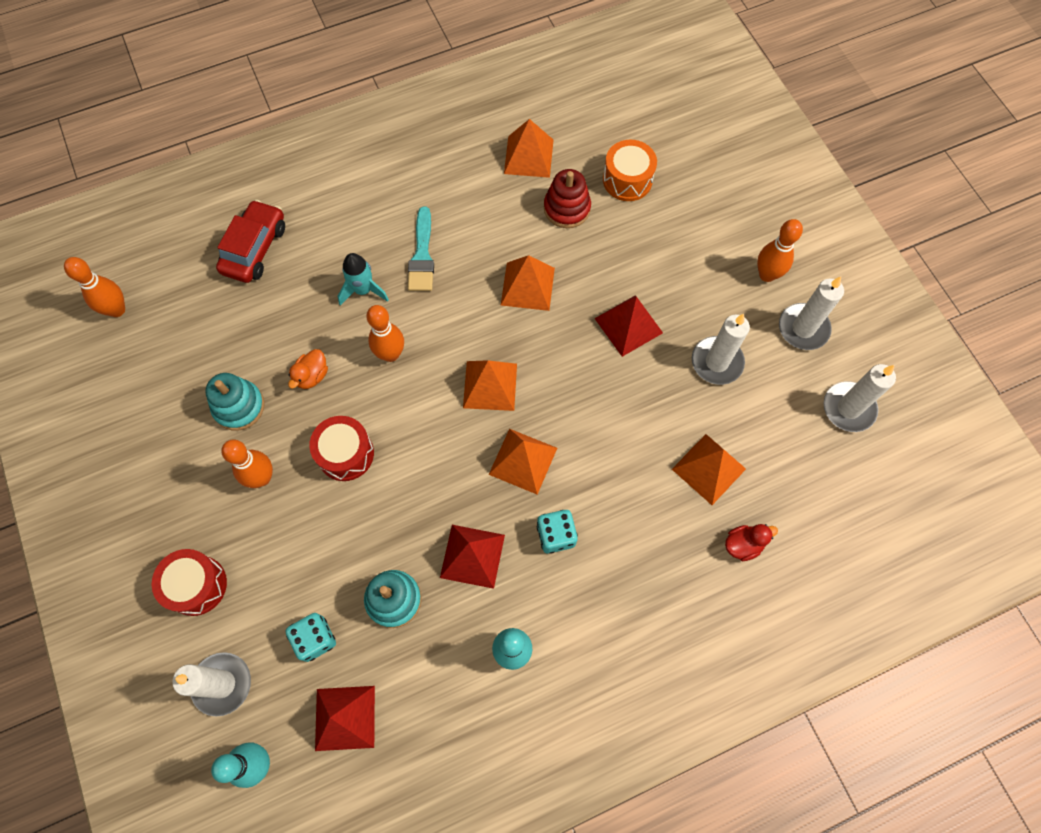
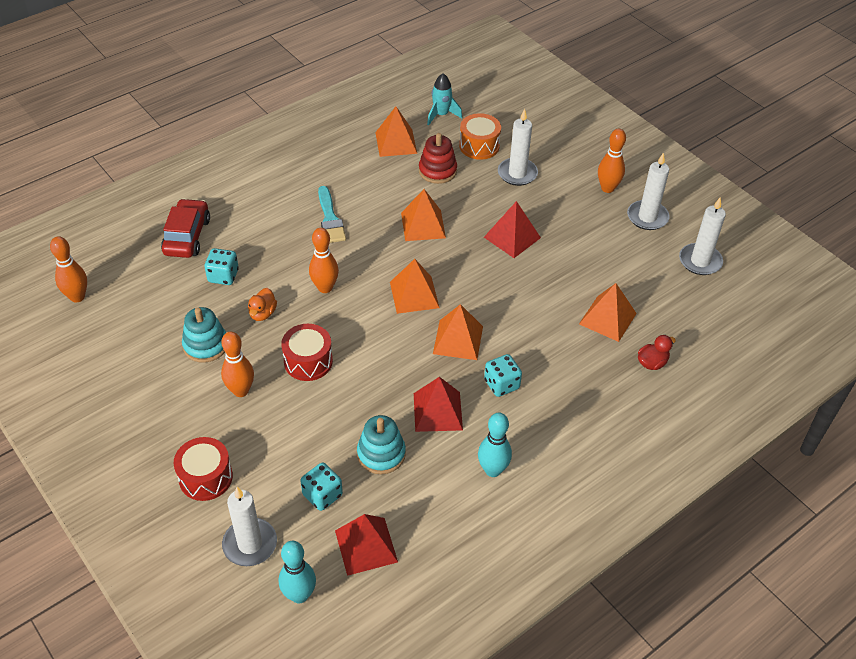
camera: 15 degrees left, 20 degrees down
turquoise rocket [338,253,389,306] -> turquoise rocket moved to [427,73,462,126]
white candle [692,314,750,385] -> white candle moved to [498,109,538,186]
none -> turquoise dice [205,248,239,285]

